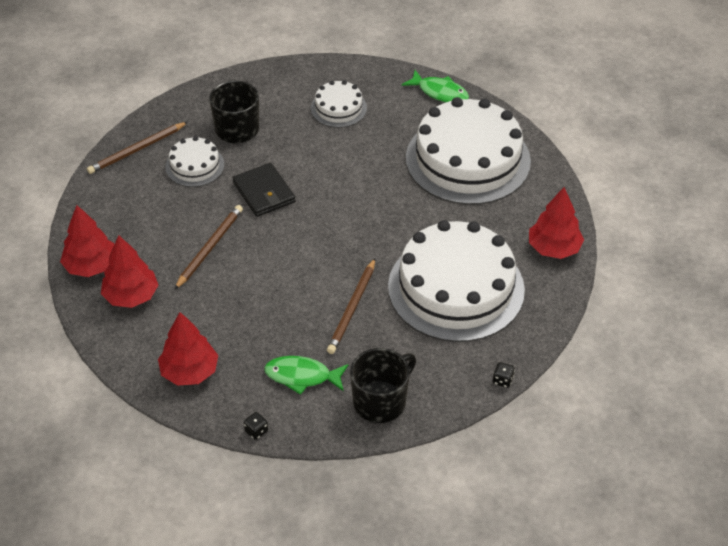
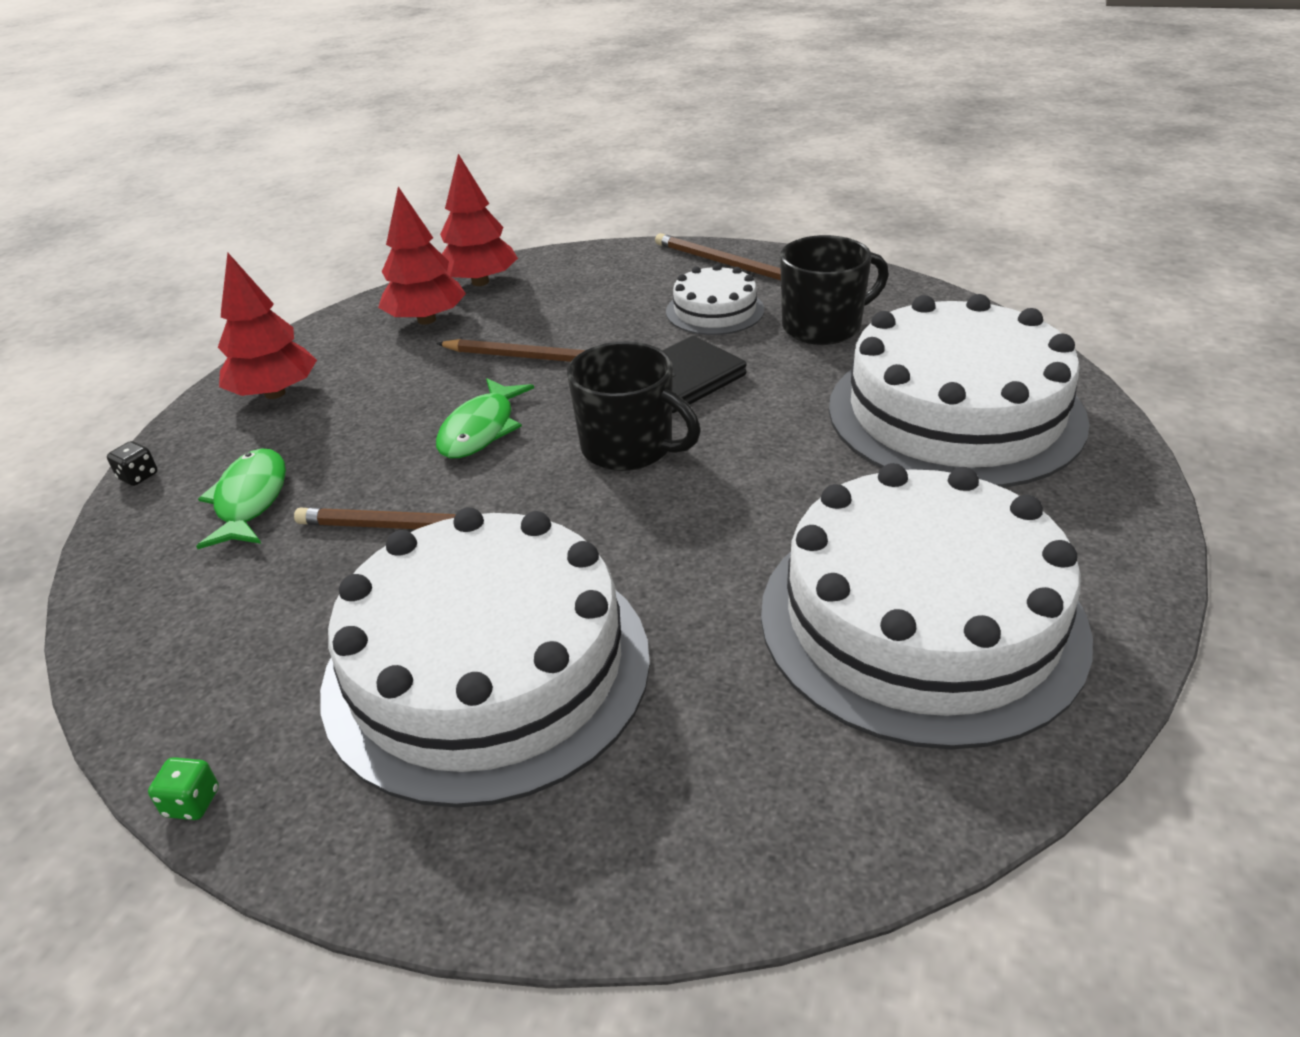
camera: 80 degrees right, 10 degrees down
white cake [311,80,367,128] -> white cake [829,294,1090,488], size x2.13
black mug [350,348,416,423] -> black mug moved to [567,341,701,471]
green fish [402,70,469,102] -> green fish moved to [436,378,534,458]
black dice [493,362,515,388] -> green dice [148,757,219,820]
red tree [529,187,584,259] -> none

